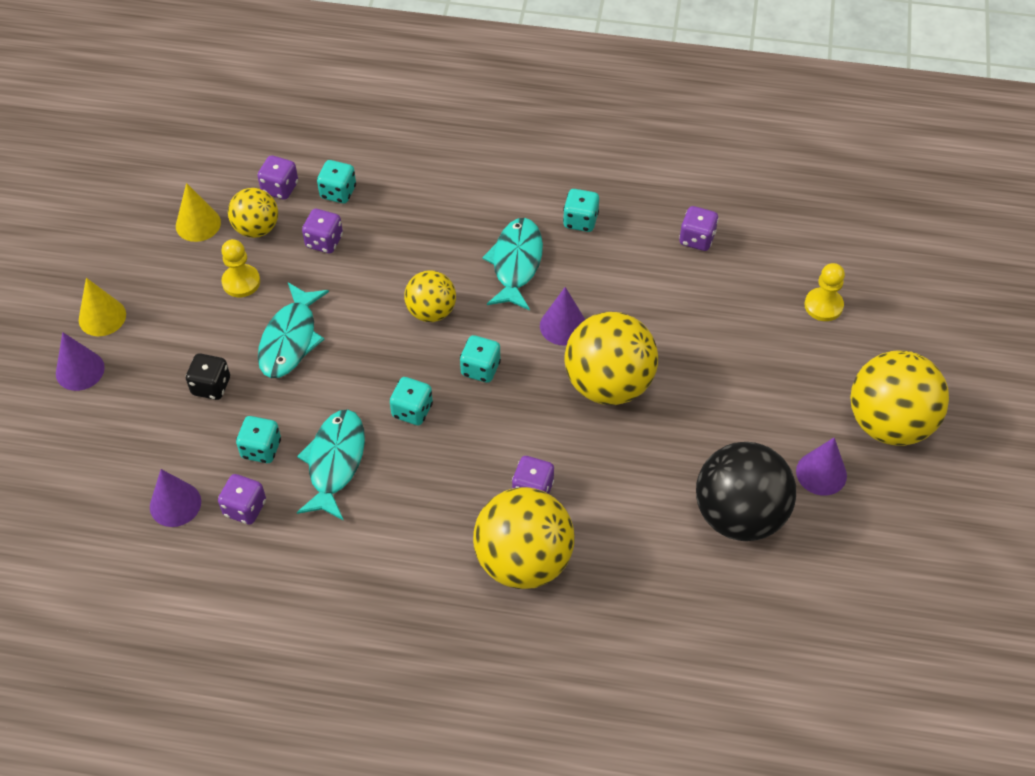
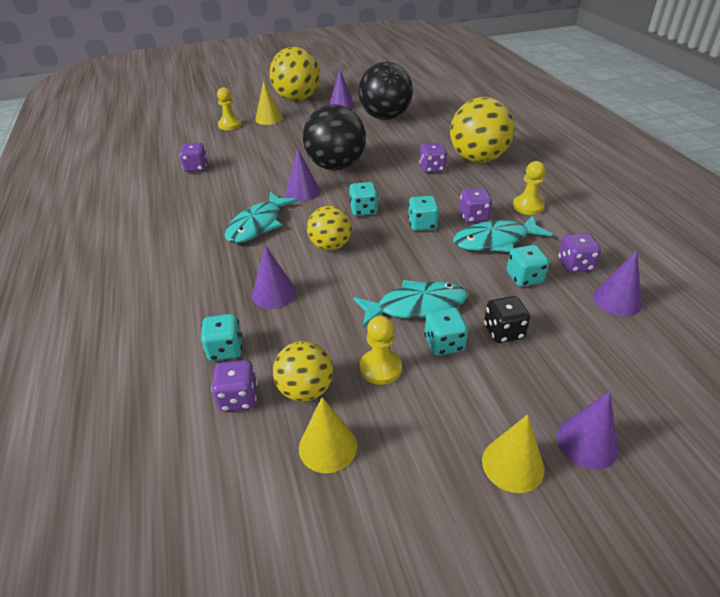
camera: 115 degrees left, 15 degrees down
purple dice [302,209,343,253] -> purple dice moved to [459,188,493,223]
turquoise fish [482,218,543,310] -> turquoise fish turned 45 degrees counterclockwise [225,192,298,243]
turquoise dice [563,189,599,232] -> turquoise dice moved to [424,307,468,355]
yellow ball [564,312,658,405] -> black ball [303,105,366,171]
none -> purple cone [252,245,296,309]
none -> yellow cone [255,81,283,125]
none -> yellow pawn [513,161,546,215]

